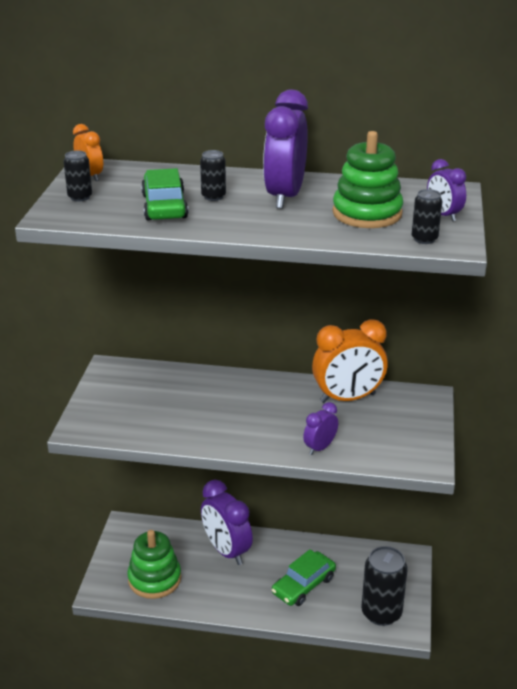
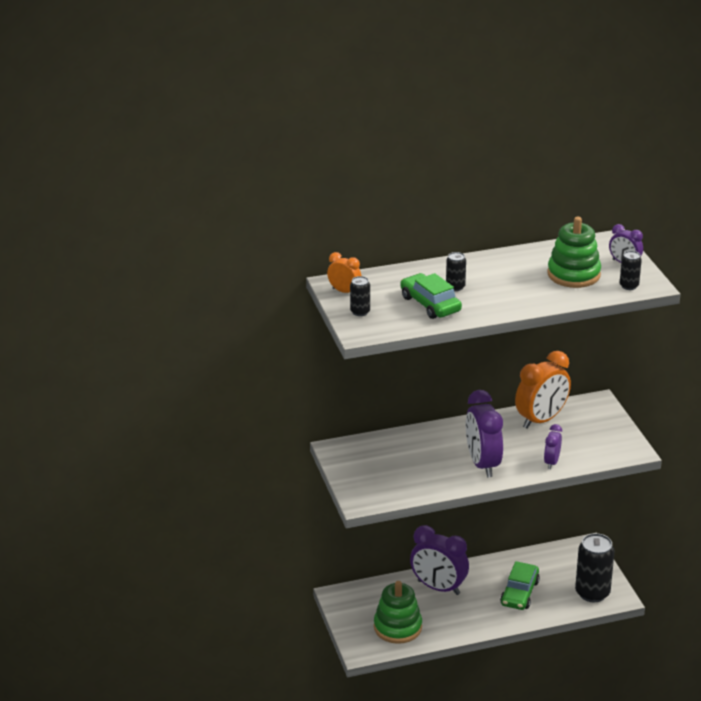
camera: 25 degrees left, 0 degrees up
purple clock [263,90,308,209] -> purple clock moved to [466,390,503,478]

